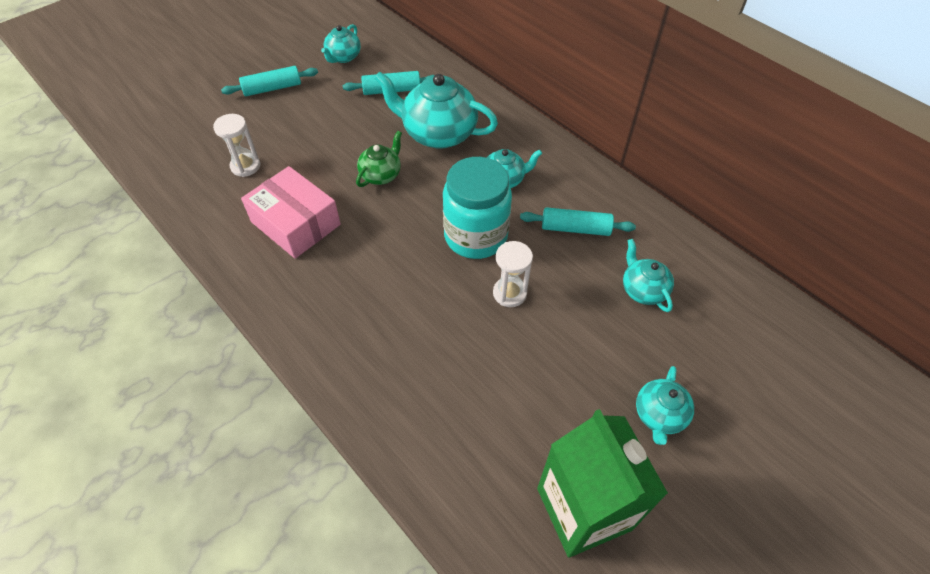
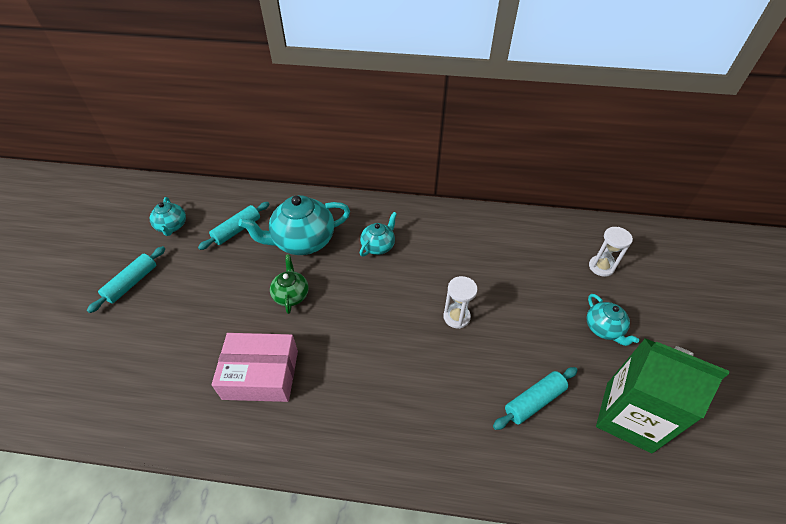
camera: 40 degrees left, 5 degrees down
white hourglass [213,114,260,177] -> white hourglass moved to [589,227,633,277]
turquoise jar [443,157,512,259] -> none
turquoise rolling pin [520,207,636,236] -> turquoise rolling pin moved to [493,367,578,430]
turquoise teapot [623,239,674,312] -> none

